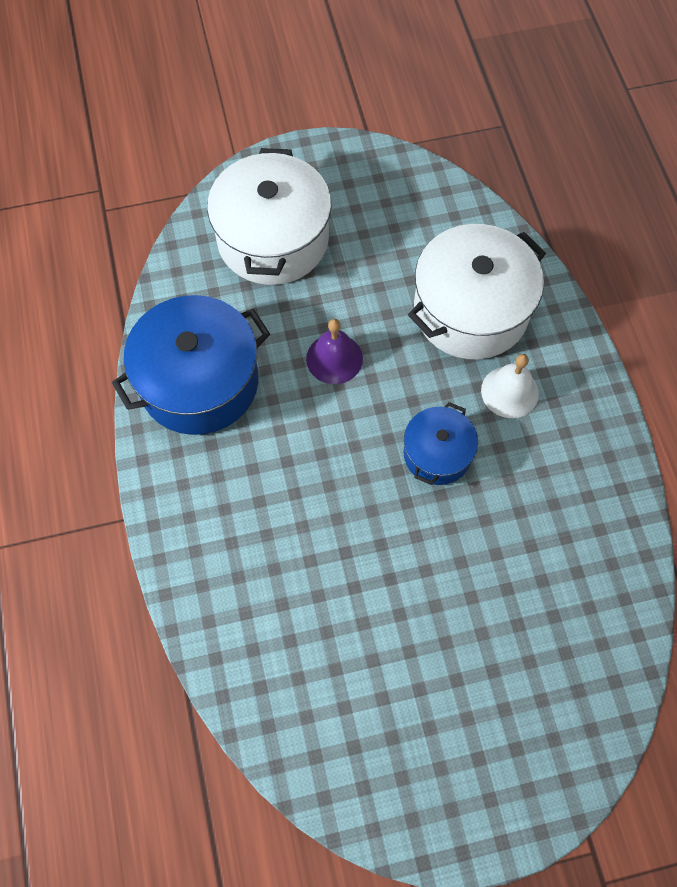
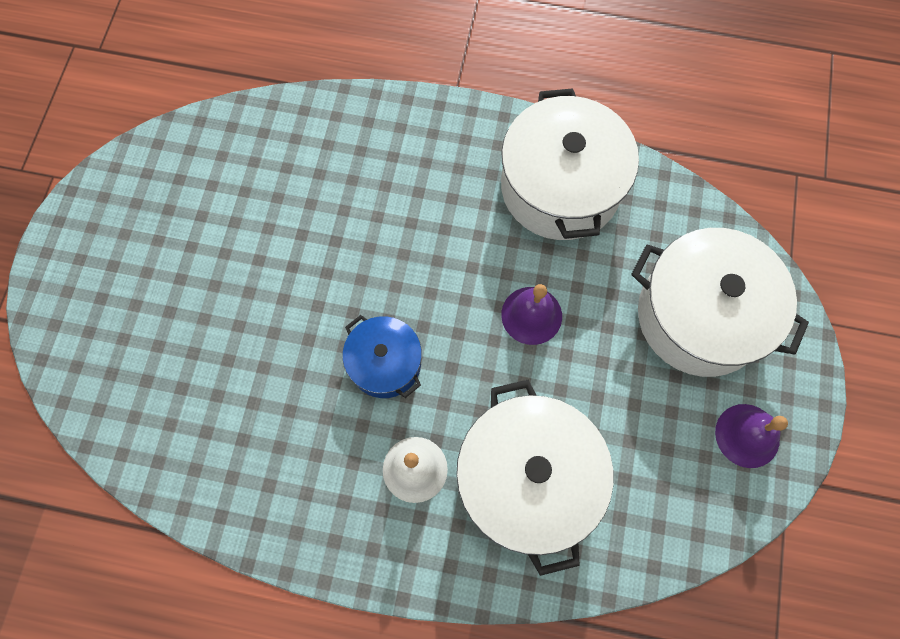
camera: 115 degrees right, 5 degrees up
blue pot [112,295,270,435] -> white pot [501,88,639,240]
none -> purple bell [715,404,788,468]

